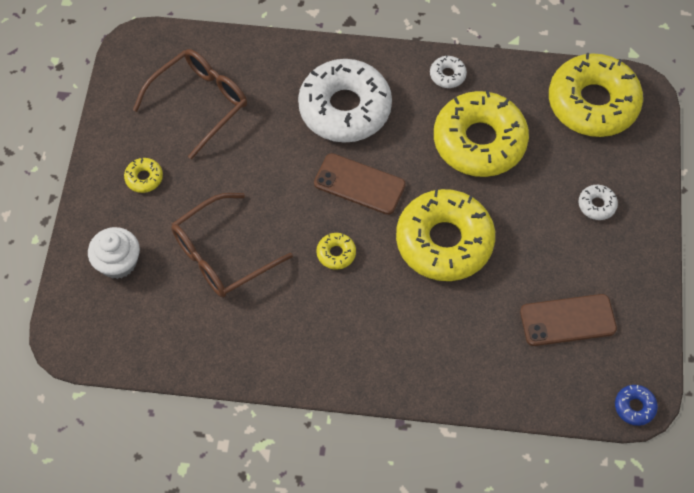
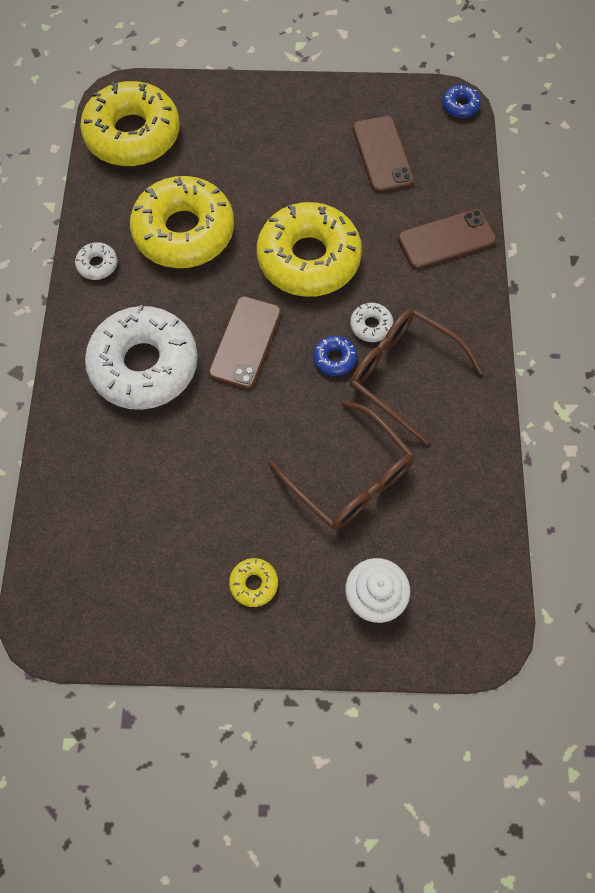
camera: 95 degrees left, 5 degrees up
brown glasses [133,49,247,160] -> brown glasses moved to [350,309,483,445]
yellow donut [317,233,356,270] -> blue donut [313,336,357,376]
white donut [578,185,618,220] -> white donut moved to [350,303,394,342]
none -> brown phone [398,209,496,269]

